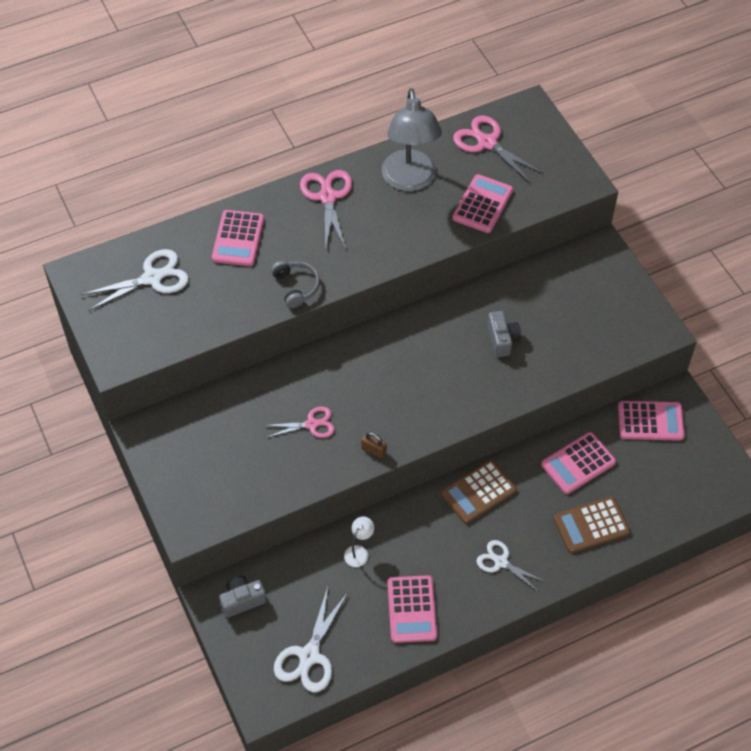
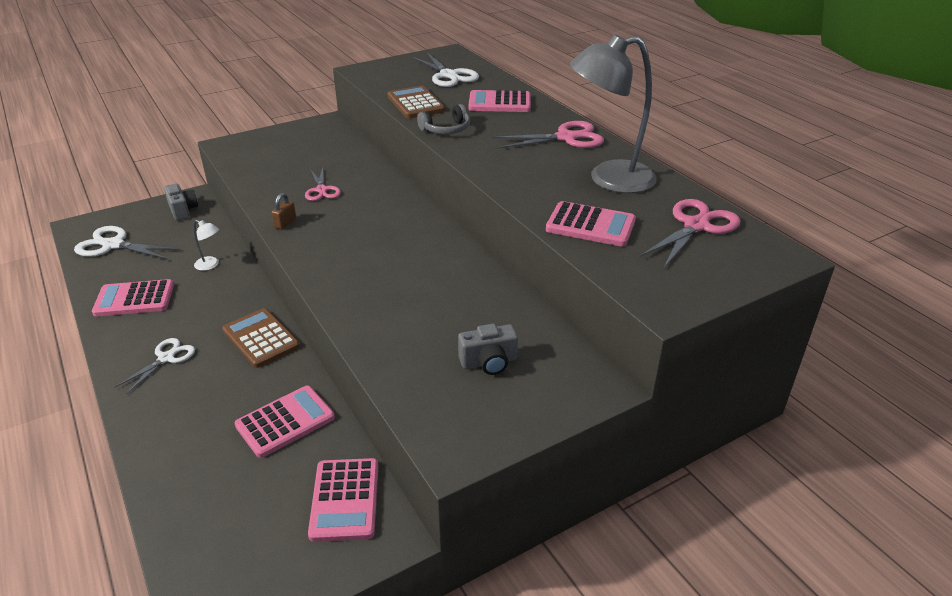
camera: 85 degrees right, 20 degrees down
grey camera [487,311,521,357] -> grey camera moved to [458,324,518,375]
pink calculator [541,432,616,494] -> pink calculator turned 90 degrees clockwise [235,385,335,458]
brown calculator [553,496,630,553] -> brown calculator moved to [387,86,445,118]

